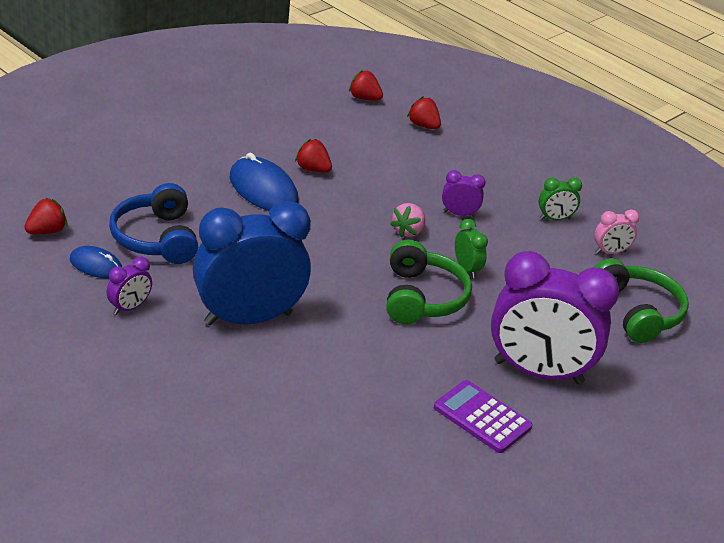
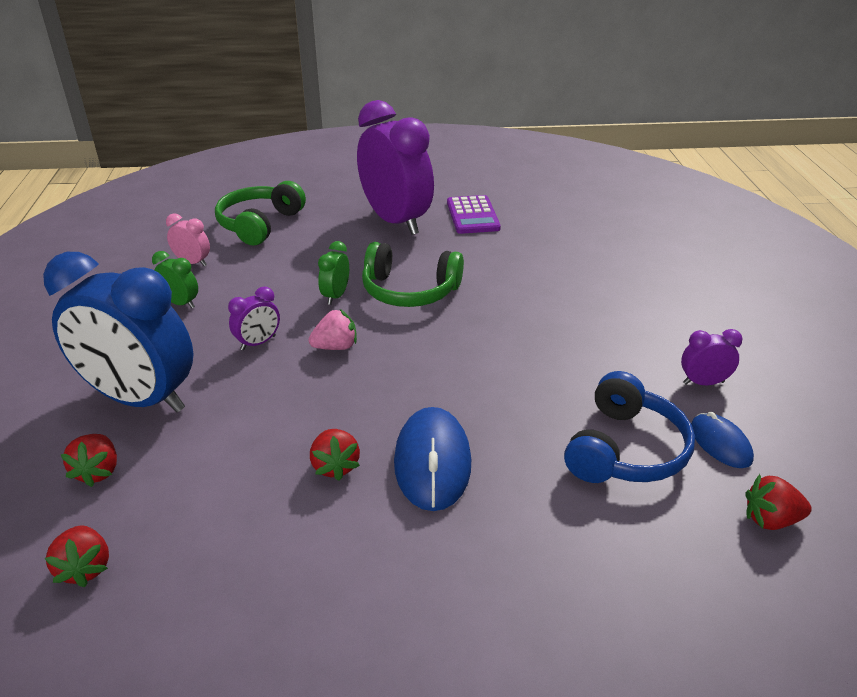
camera: 135 degrees left, 0 degrees up
blue clock [193,201,311,325] -> blue clock moved to [43,252,193,413]
green headphones [386,240,472,324] -> green headphones turned 120 degrees counterclockwise [362,242,464,307]
purple clock [442,170,486,217] -> purple clock turned 90 degrees counterclockwise [228,286,280,350]

